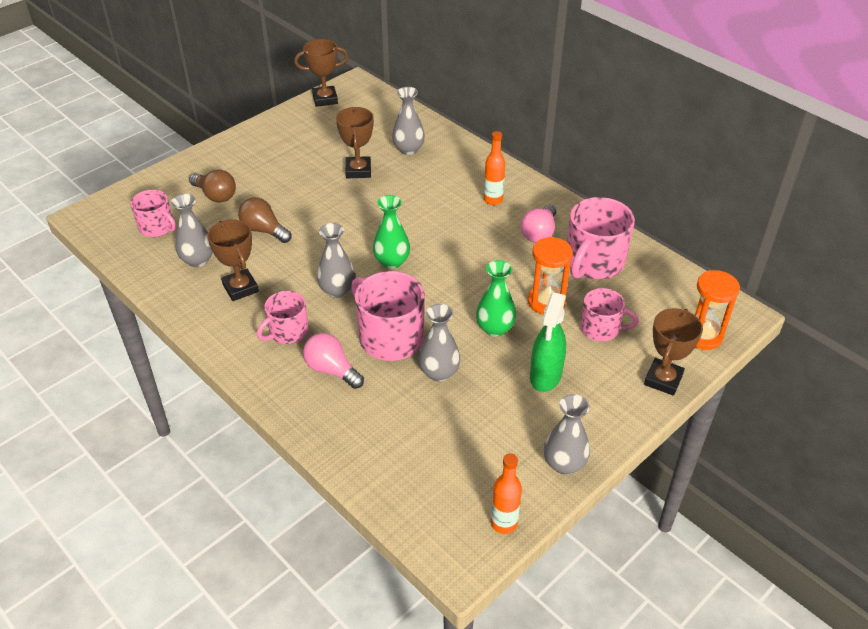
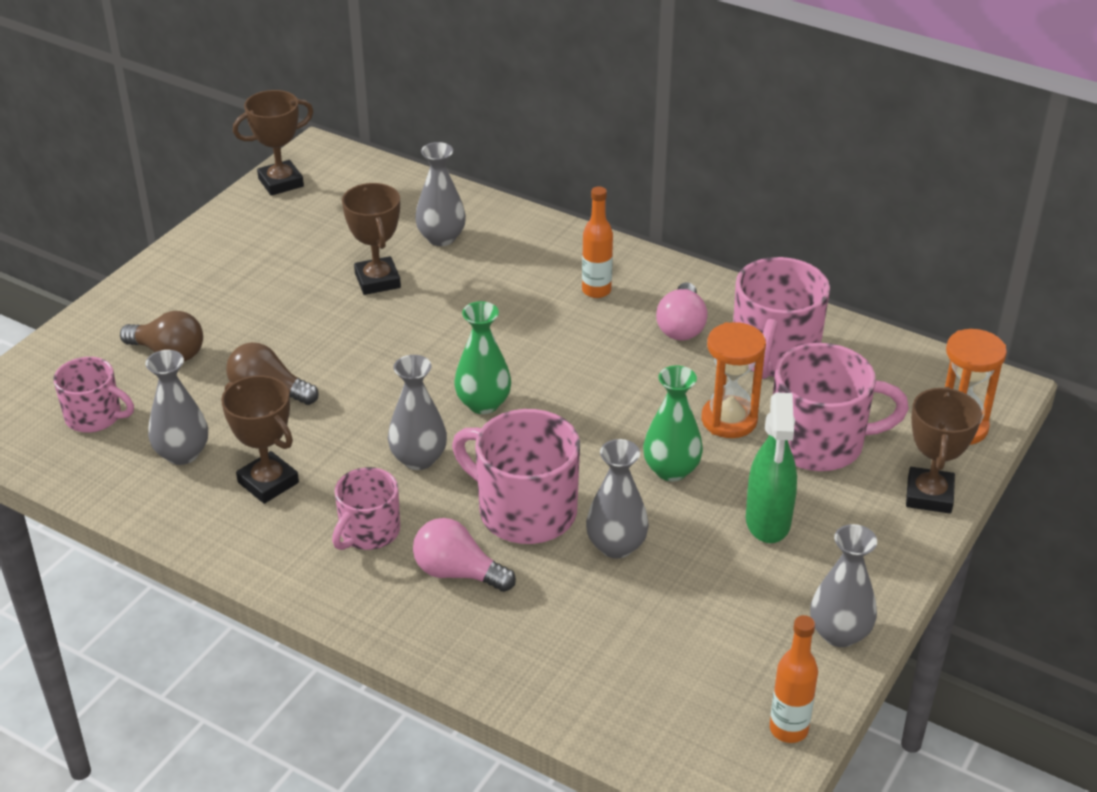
camera: 15 degrees left, 5 degrees down
pink mug [580,288,639,341] -> pink mug [773,343,909,471], size x1.65

